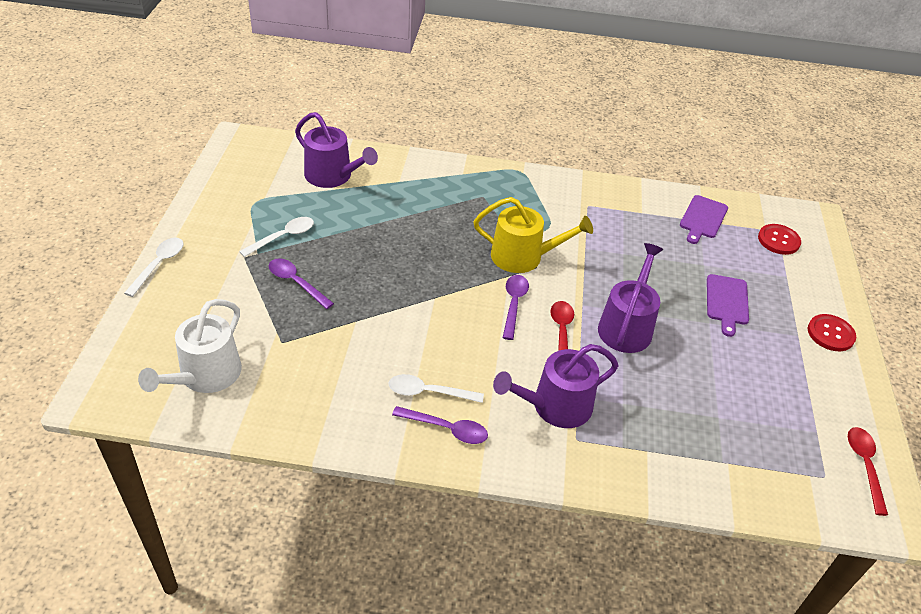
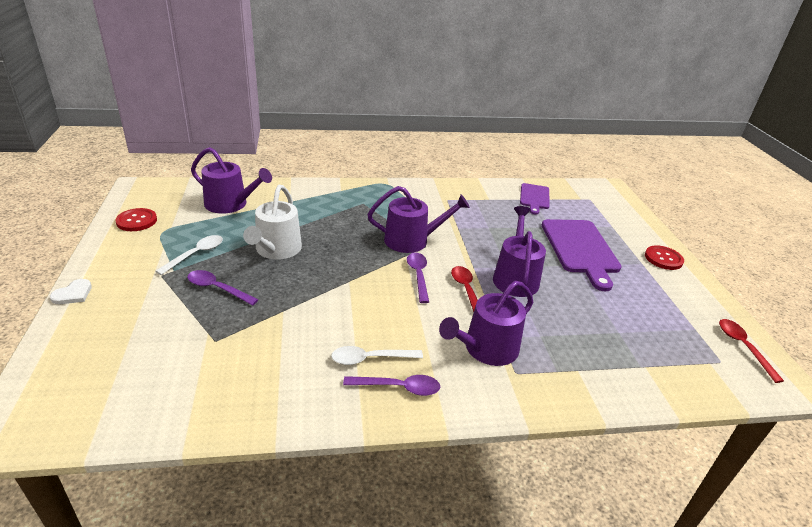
camera: 15 degrees left, 10 degrees down
white spoon [124,237,183,297] -> white heart [50,279,92,304]
white watering can [138,299,242,393] -> white watering can moved to [243,185,302,260]
yellow watering can [473,197,593,273] -> purple watering can [368,186,470,253]
purple cutting board [707,274,749,337] -> purple cutting board [542,219,622,291], size x1.74
red button [758,224,801,255] -> red button moved to [115,208,157,231]

